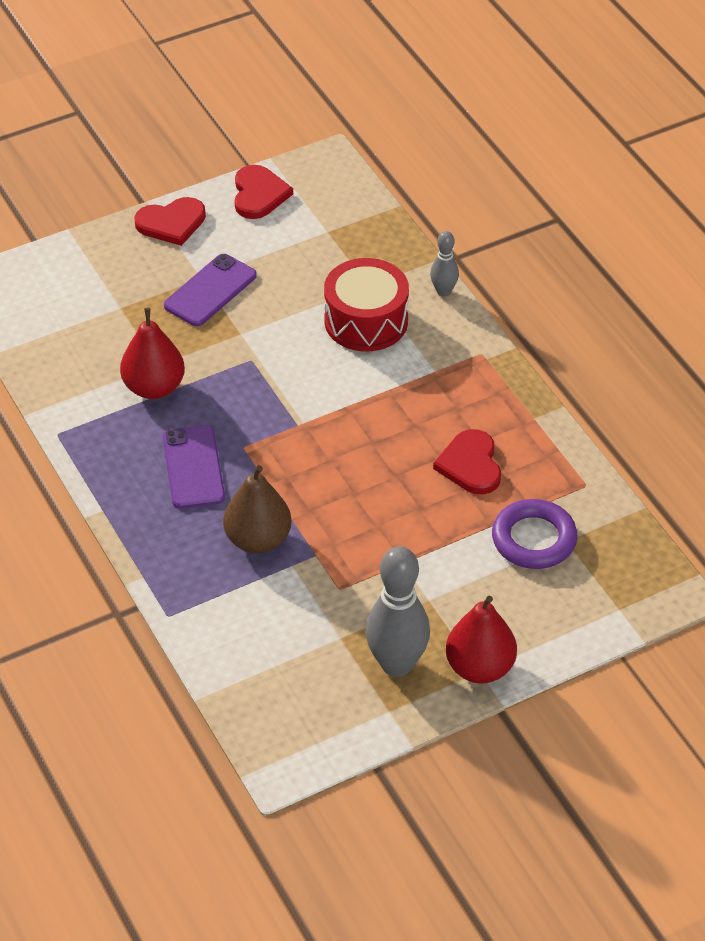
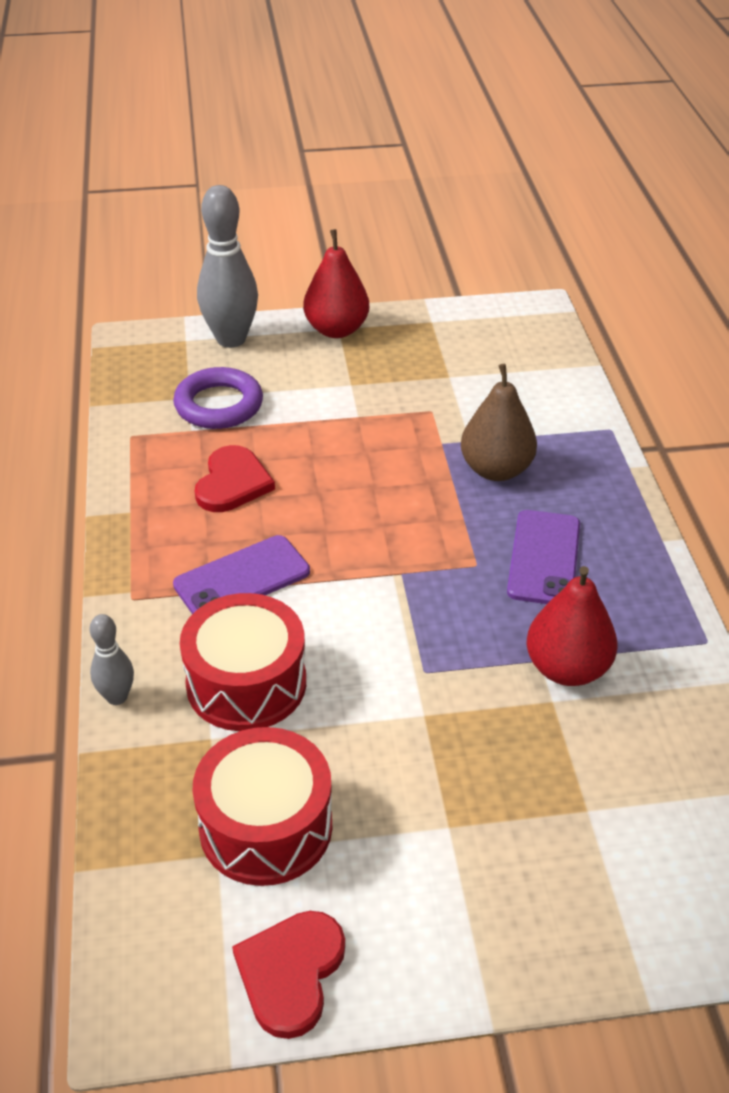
camera: 160 degrees left, 5 degrees down
red heart [134,197,206,246] -> none
purple phone [164,254,257,326] -> purple phone moved to [173,535,310,614]
grey bowling pin [366,546,430,677] -> grey bowling pin moved to [197,185,258,348]
none -> red drum [193,727,332,886]

